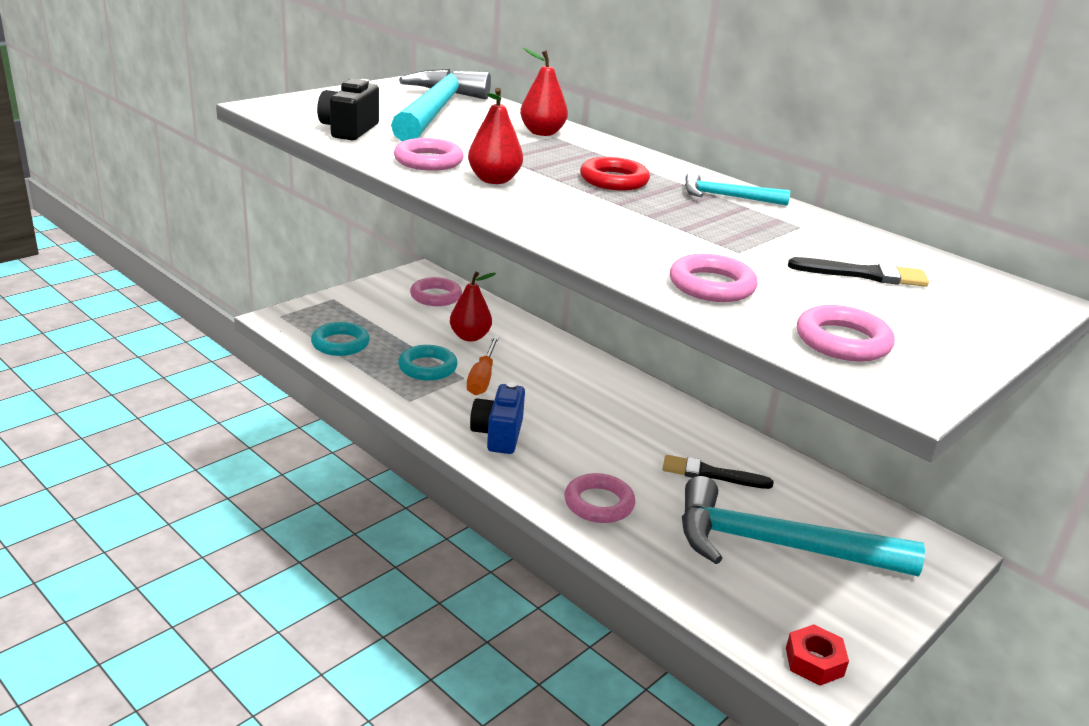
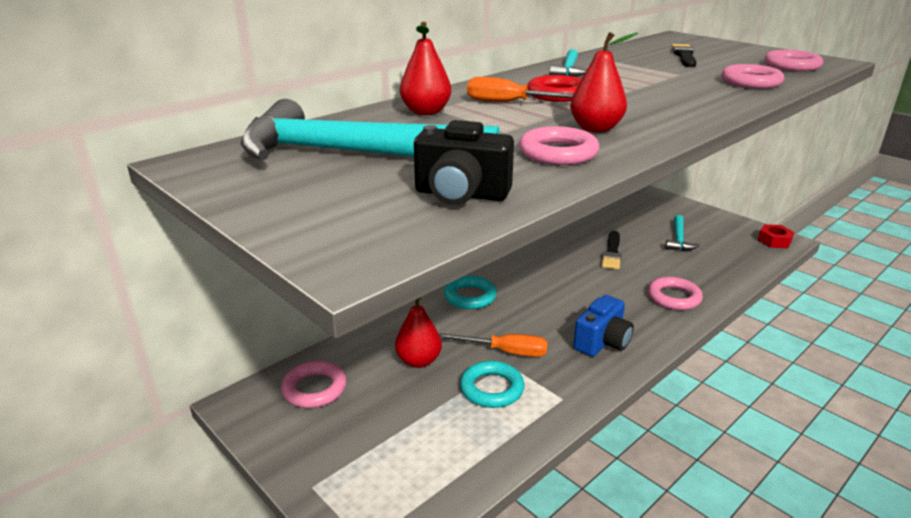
camera: 85 degrees left, 0 degrees up
turquoise ring [311,322,370,356] -> turquoise ring moved to [444,276,497,309]
blue camera [470,382,525,454] -> blue camera turned 60 degrees counterclockwise [573,295,634,357]
turquoise hammer [682,476,925,577] -> turquoise hammer [665,215,700,251], size x0.46
none -> orange screwdriver [467,77,573,102]

